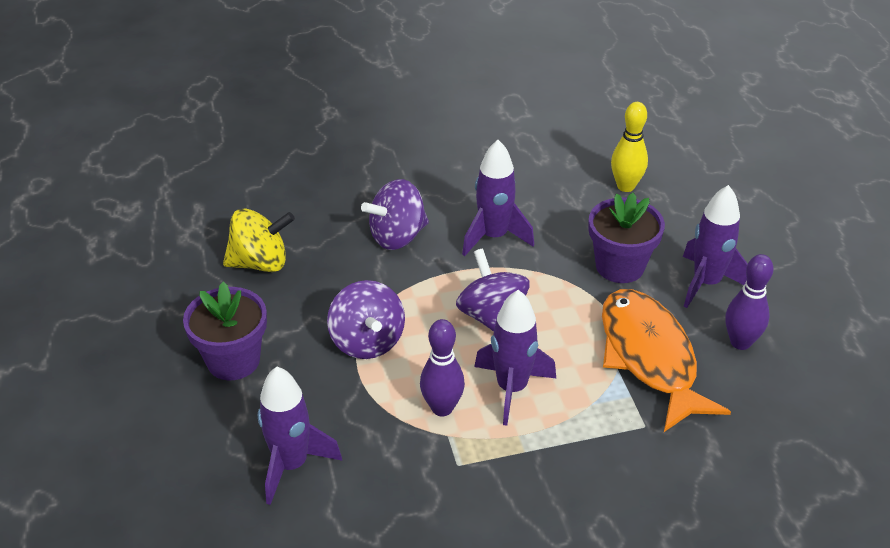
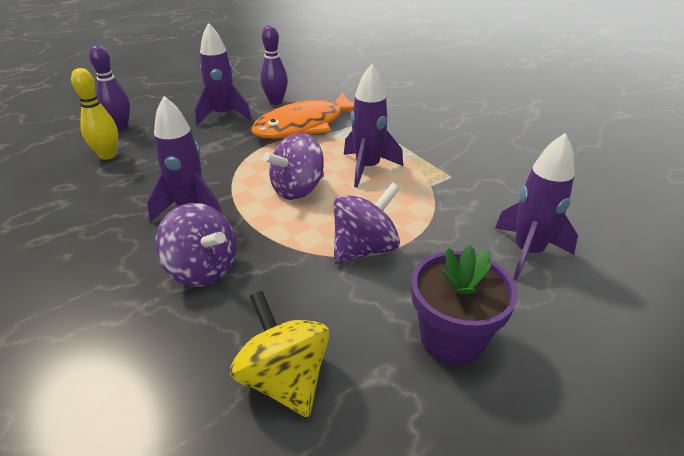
camera: 110 degrees left, 5 degrees down
purple bowling pin [420,319,465,416] -> purple bowling pin moved to [89,45,130,130]
purple flower pot [589,193,665,283] -> none

